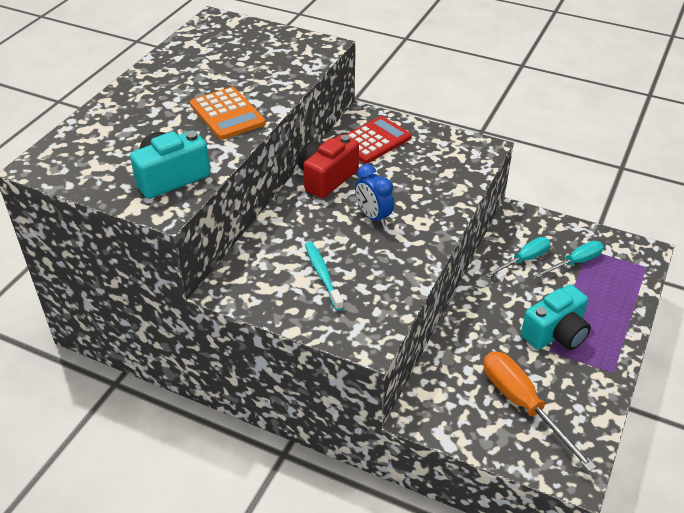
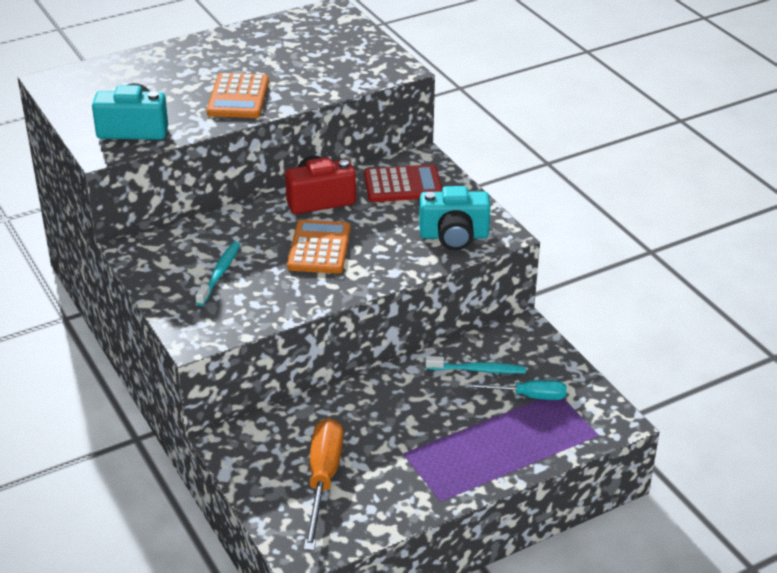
camera: 35 degrees right, 5 degrees down
blue clock [355,164,394,226] -> orange calculator [287,220,351,274]
turquoise screwdriver [485,237,550,278] -> turquoise toothbrush [426,356,526,374]
turquoise camera [521,284,591,350] -> turquoise camera moved to [419,186,491,250]

